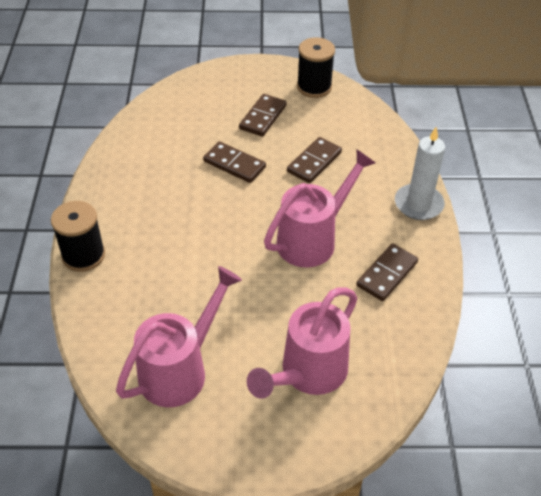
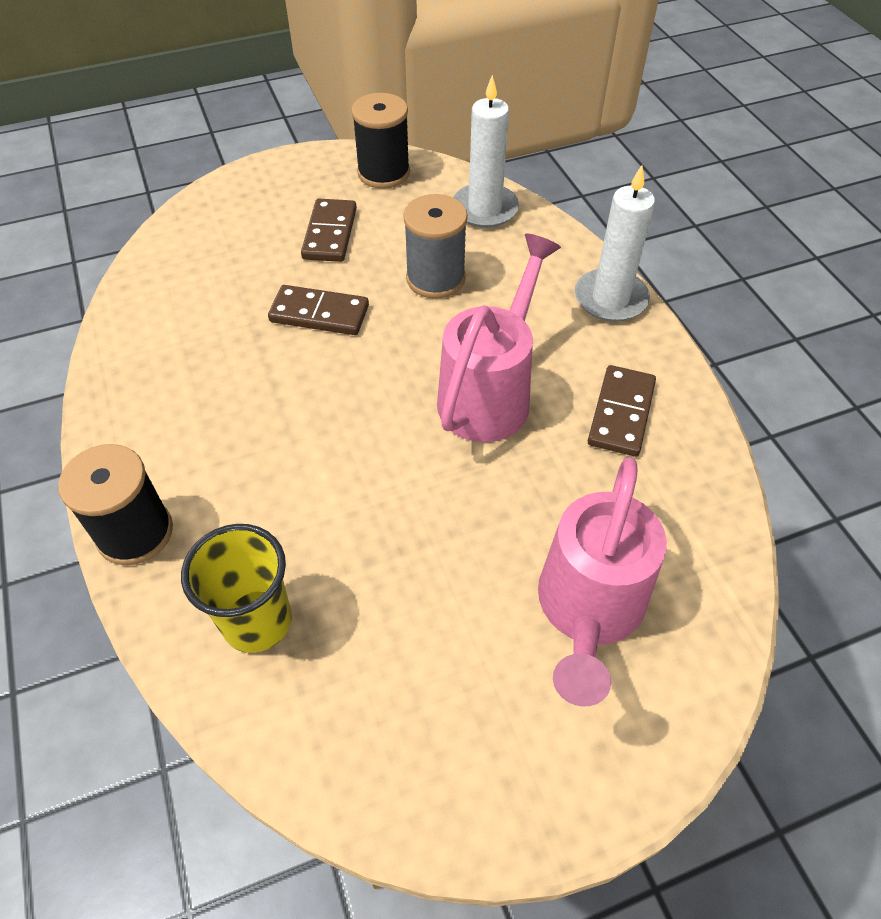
camera: 20 degrees left, 5 degrees up
pink watering can [116,266,242,407] -> none
brown domino [287,137,342,183] -> grey spool [403,194,468,299]
none -> yellow cup [181,524,292,653]
none -> white candle [453,75,519,228]

